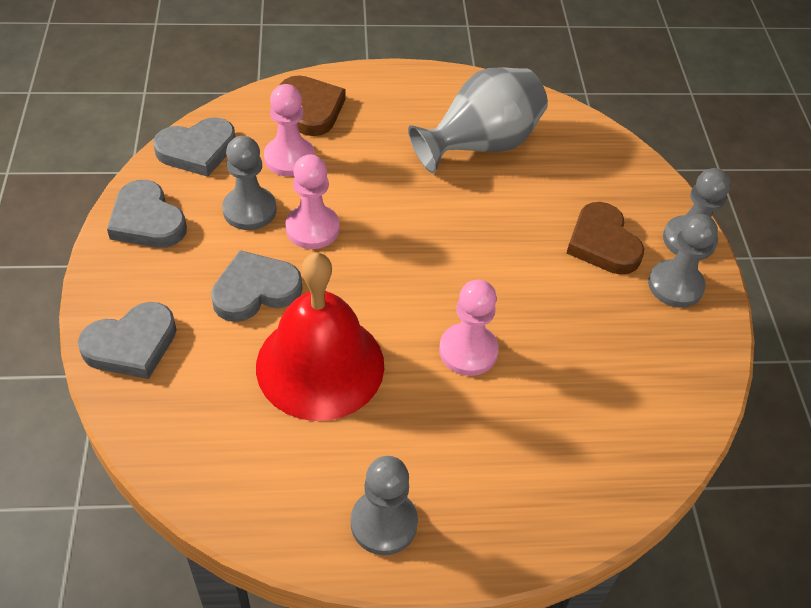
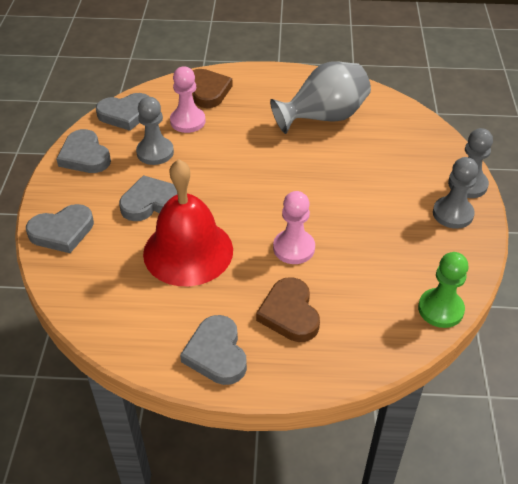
camera: 10 degrees right, 5 degrees down
pink pawn [285,154,340,249] -> none
grey pawn [351,456,418,555] -> grey heart [180,315,247,385]
brown heart [567,202,644,275] -> brown heart moved to [256,277,320,342]
none -> green pawn [418,252,469,328]

